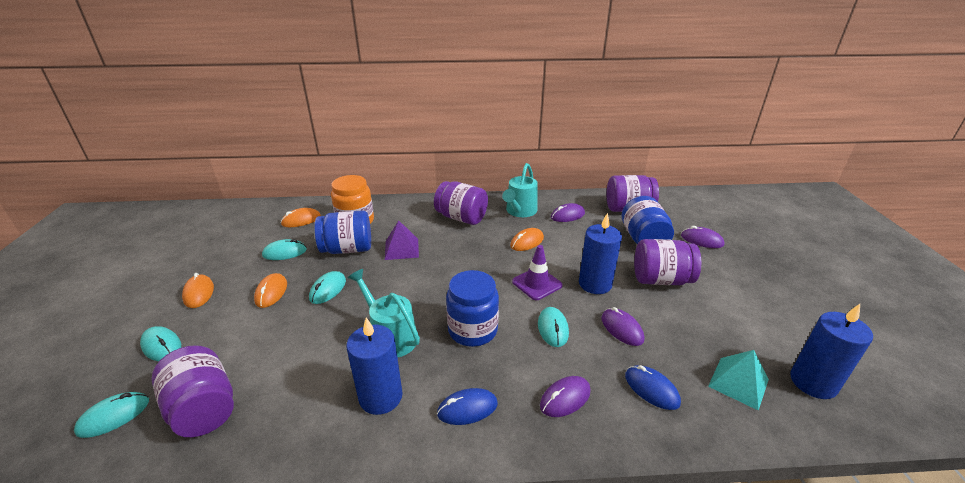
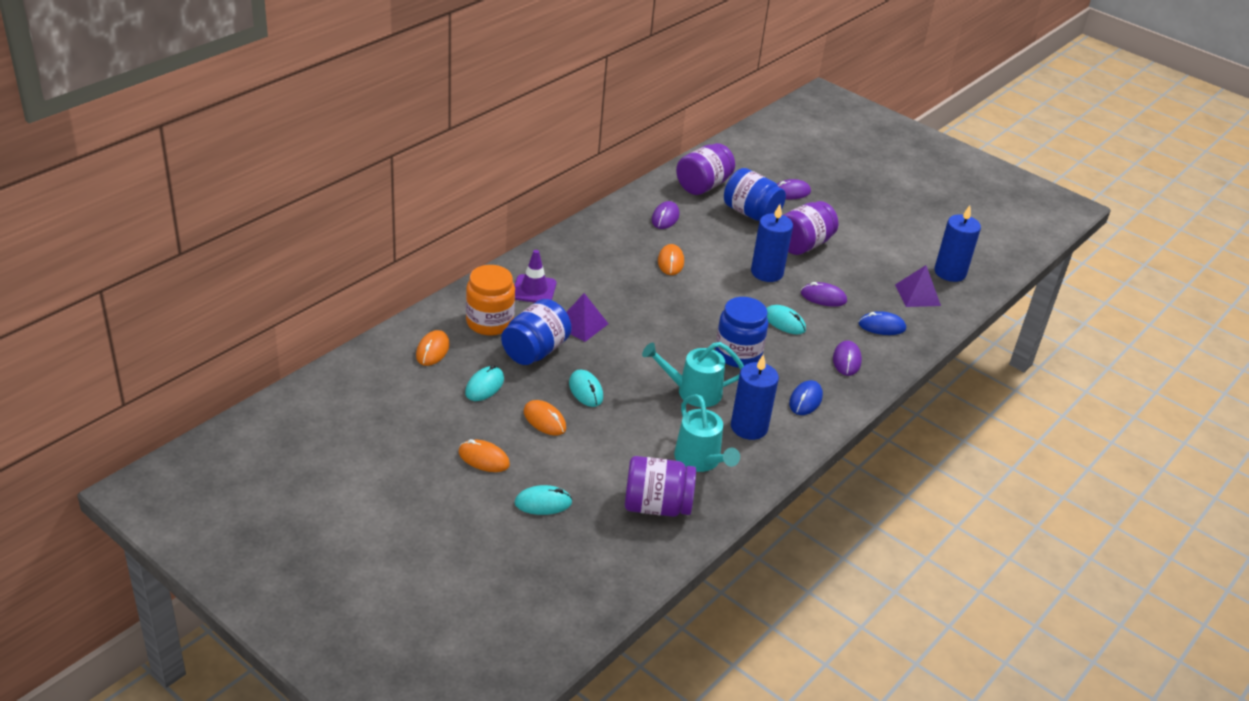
camera: 50 degrees left, 5 degrees up
turquoise mouse [74,392,149,438] -> none
purple jar [434,181,488,225] -> none
turquoise watering can [502,163,538,217] -> turquoise watering can moved to [674,394,740,472]
purple traffic cone [512,245,563,300] -> purple traffic cone moved to [514,250,557,303]
turquoise pyramid [708,350,769,411] -> purple pyramid [895,265,941,307]

